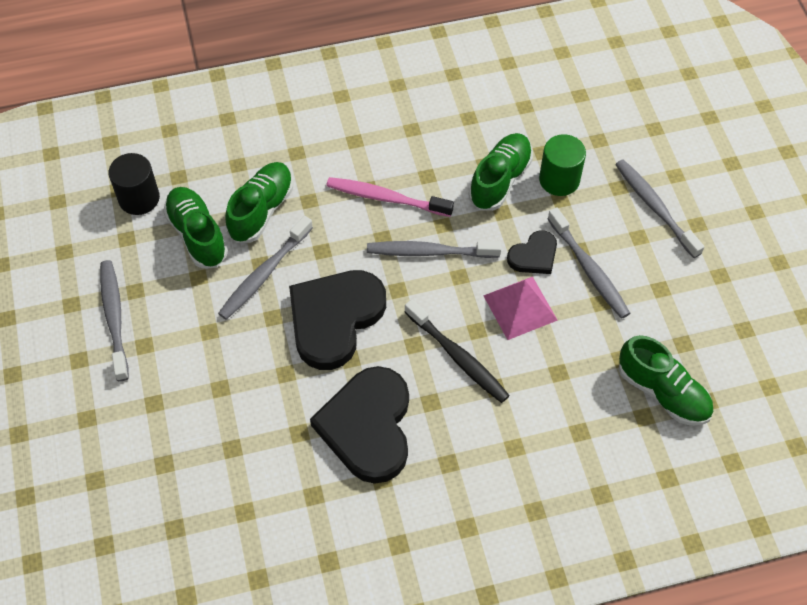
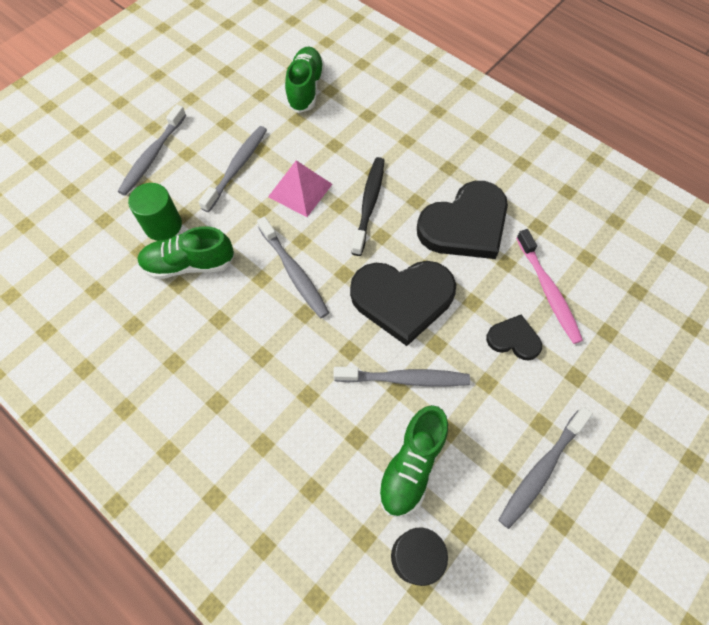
camera: 125 degrees left, 5 degrees up
green shoe [225,162,293,243] -> none
pink toothbrush [326,177,454,217] -> pink toothbrush moved to [516,229,583,344]
black heart [507,230,557,274] -> black heart moved to [486,315,542,361]

